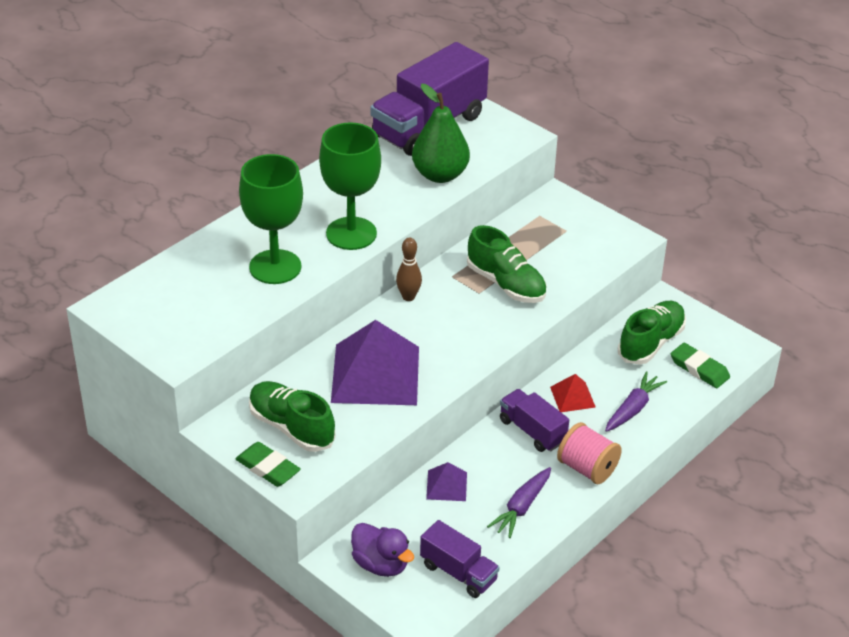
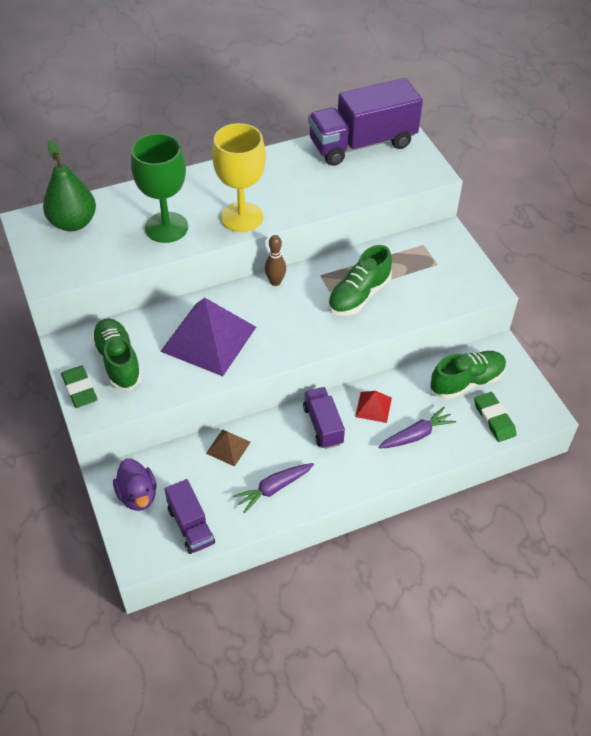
camera: 25 degrees right, 10 degrees up
green goblet [319,122,381,250] -> yellow goblet [212,123,266,232]
green pear [412,84,470,183] -> green pear moved to [43,140,96,231]
purple pyramid [426,462,467,501] -> brown pyramid [206,429,251,467]
green shoe [467,225,547,303] -> green shoe turned 60 degrees clockwise [328,245,392,316]
pink spool [557,422,622,484] -> none

